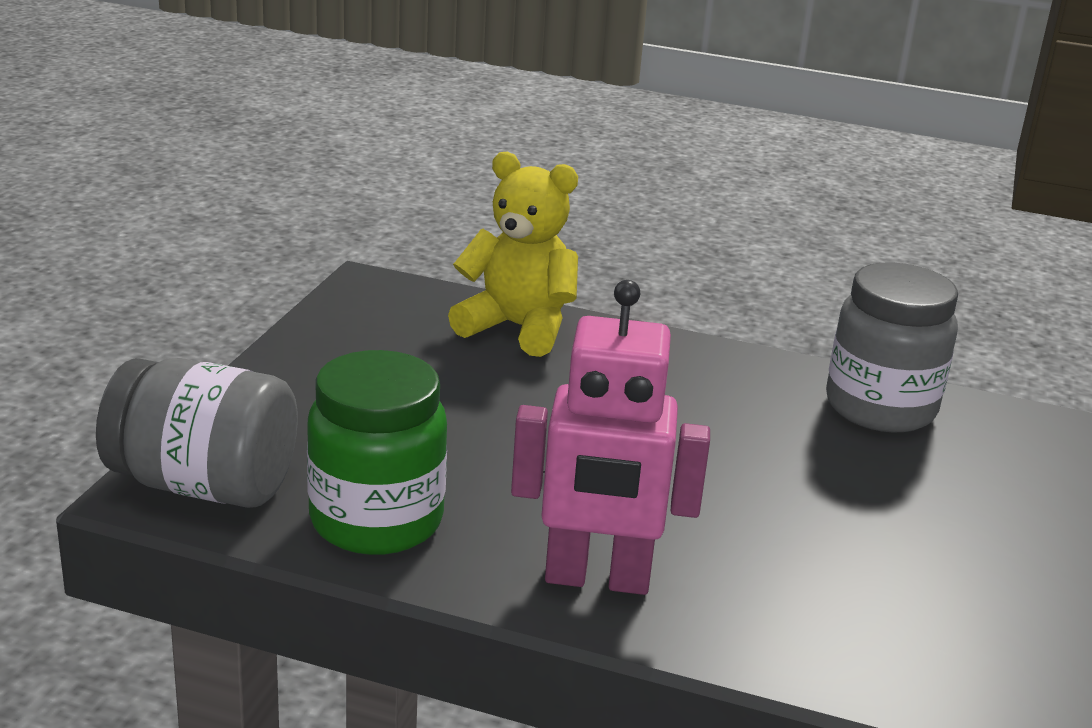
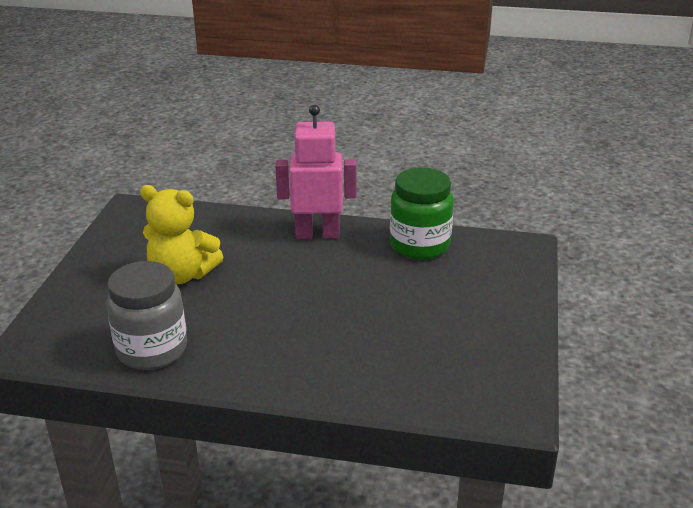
camera: 175 degrees right, 5 degrees up
grey jar [96,358,298,508] -> none
yellow teddy bear [448,152,578,357] -> yellow teddy bear moved to [140,185,223,284]

